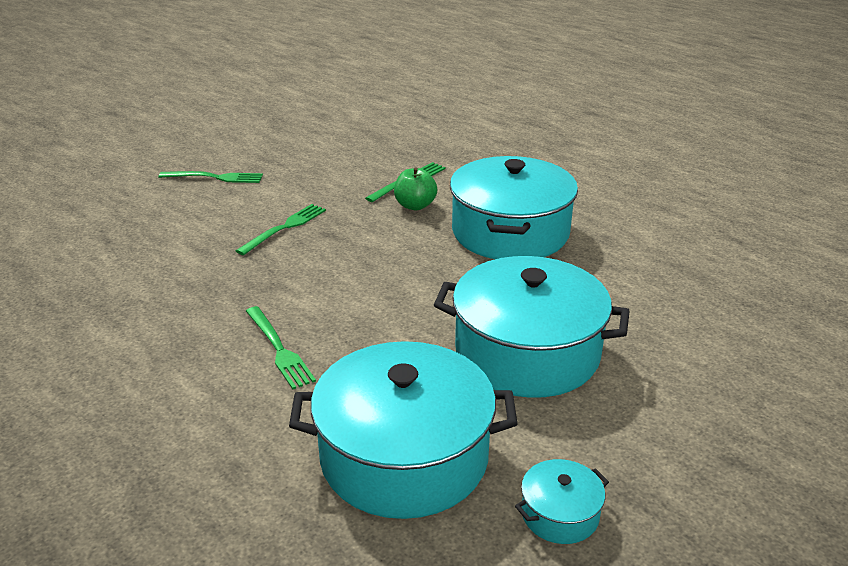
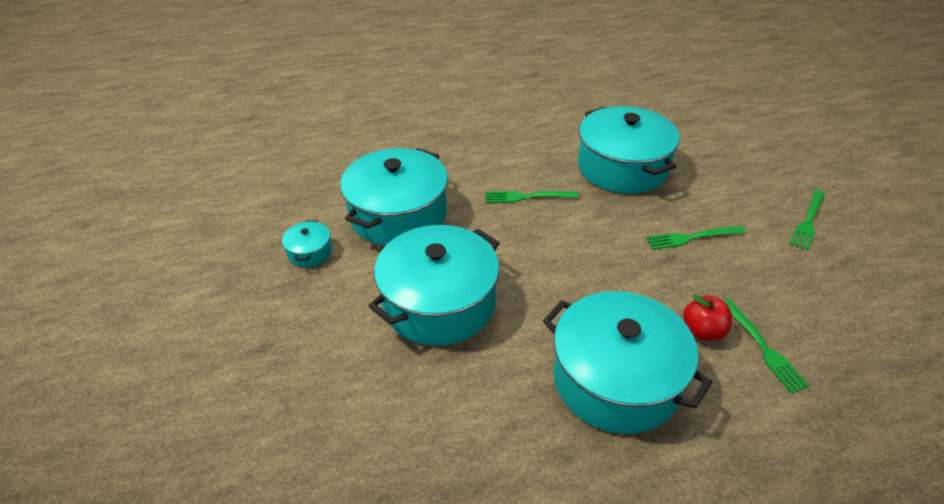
camera: 120 degrees right, 10 degrees up
green fork [236,204,326,255] -> green fork turned 105 degrees clockwise [646,226,746,250]
green apple [394,167,437,210] -> red apple [683,294,732,340]
none -> turquoise pot [578,106,680,194]

